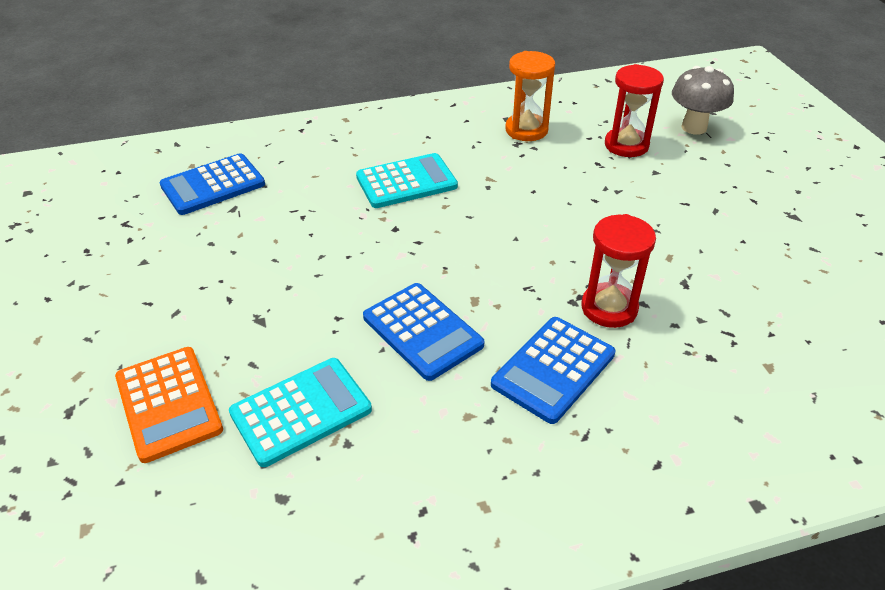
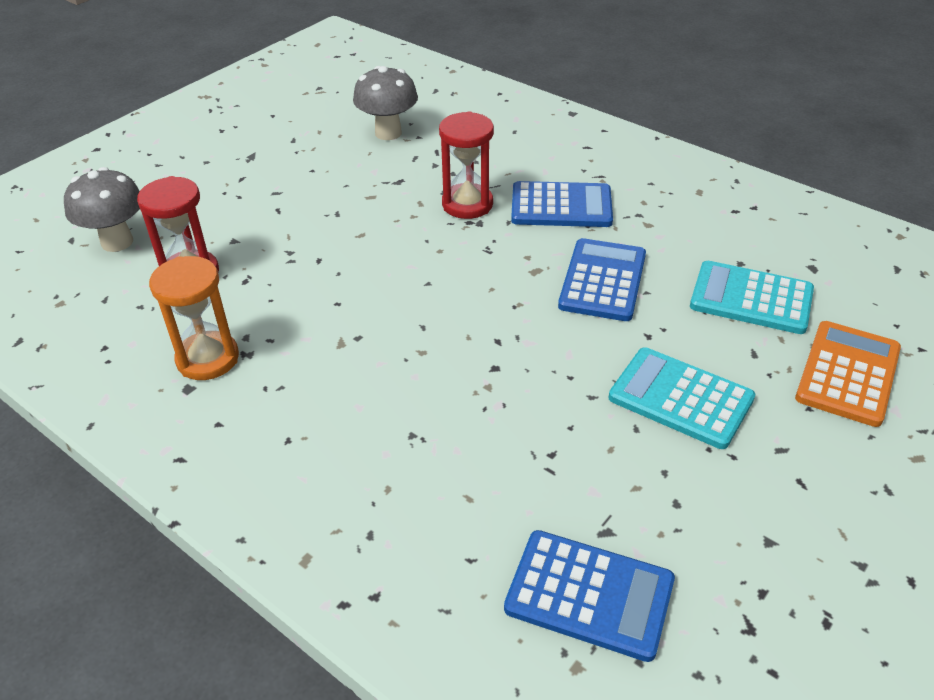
camera: 125 degrees left, 0 degrees up
turquoise calculator [356,153,458,208] -> turquoise calculator moved to [609,347,755,449]
none -> grey mushroom [353,66,418,140]

